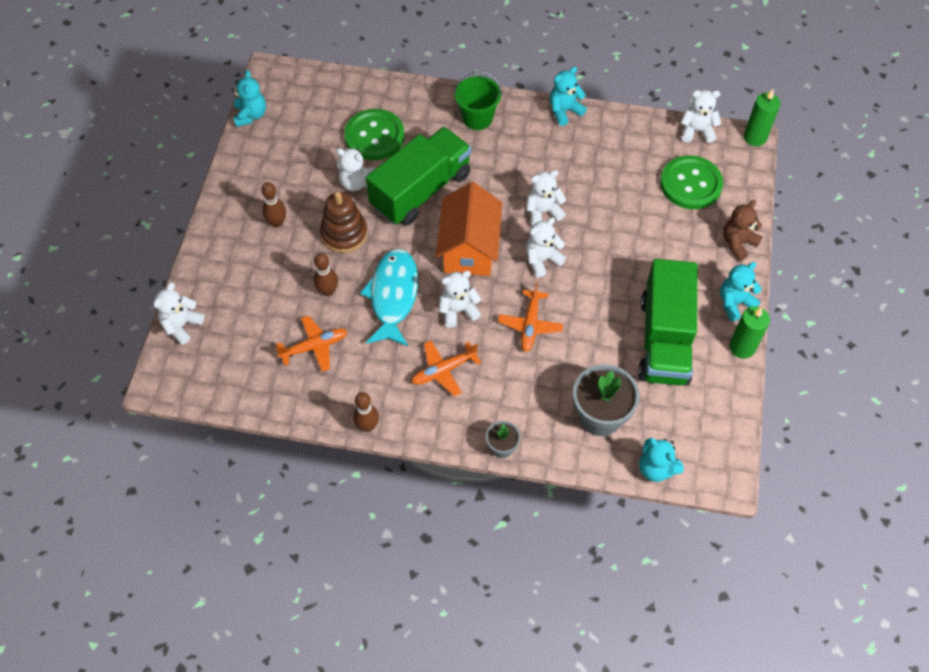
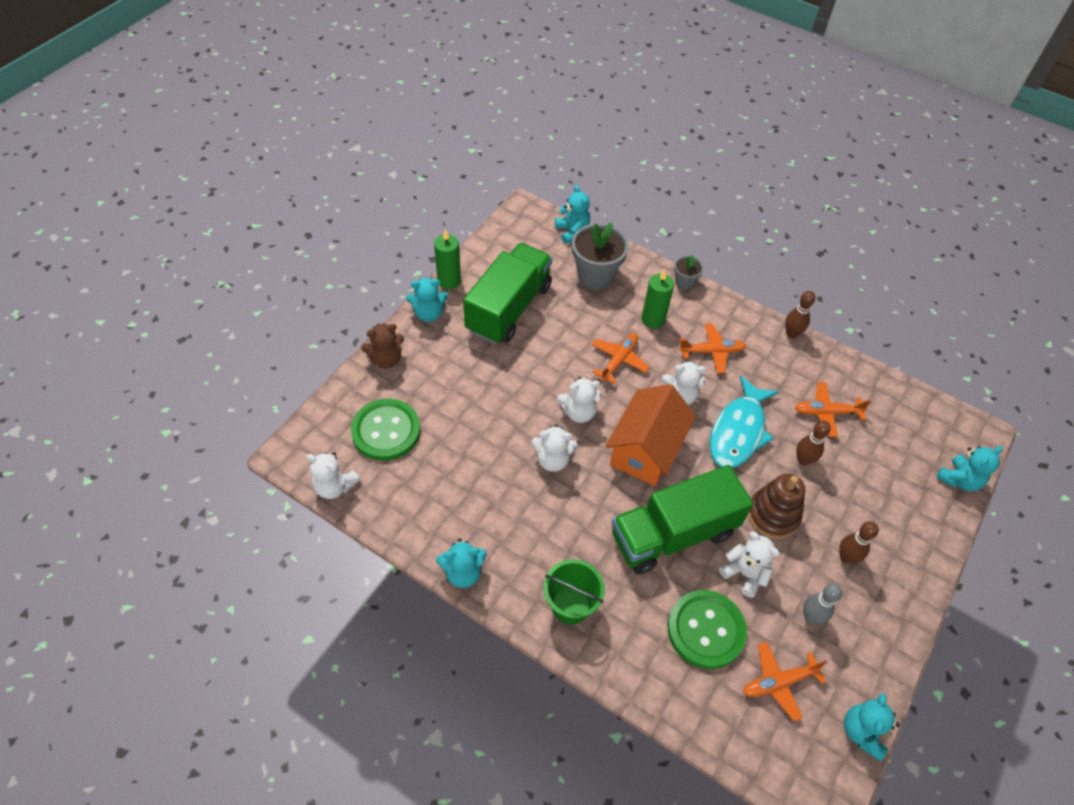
camera: 160 degrees left, 5 degrees down
white teddy bear [153,283,204,345] -> turquoise teddy bear [936,446,1003,491]
green candle [744,89,780,146] -> green candle moved to [642,270,674,328]
none -> orange plane [743,642,827,721]
none -> grey bowling pin [803,583,842,624]

